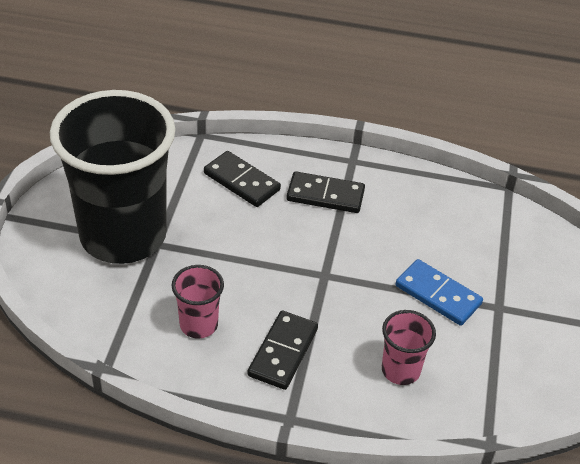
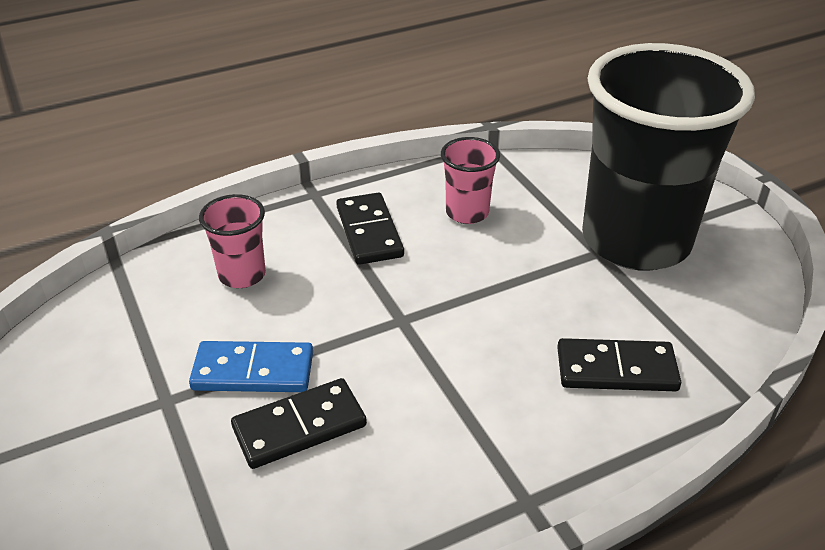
camera: 145 degrees right, 5 degrees down
black domino [286,171,365,213] -> black domino moved to [231,378,367,469]

